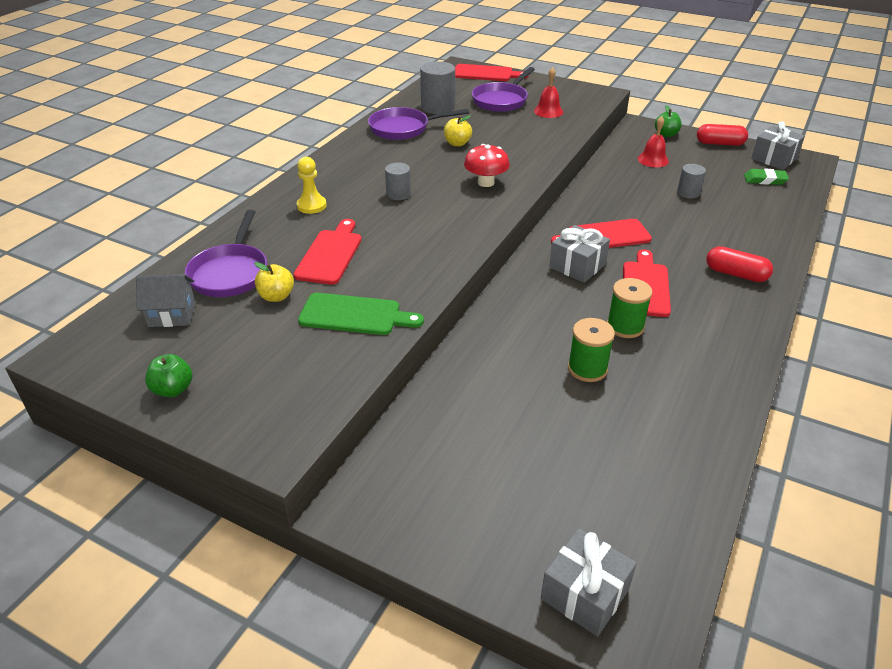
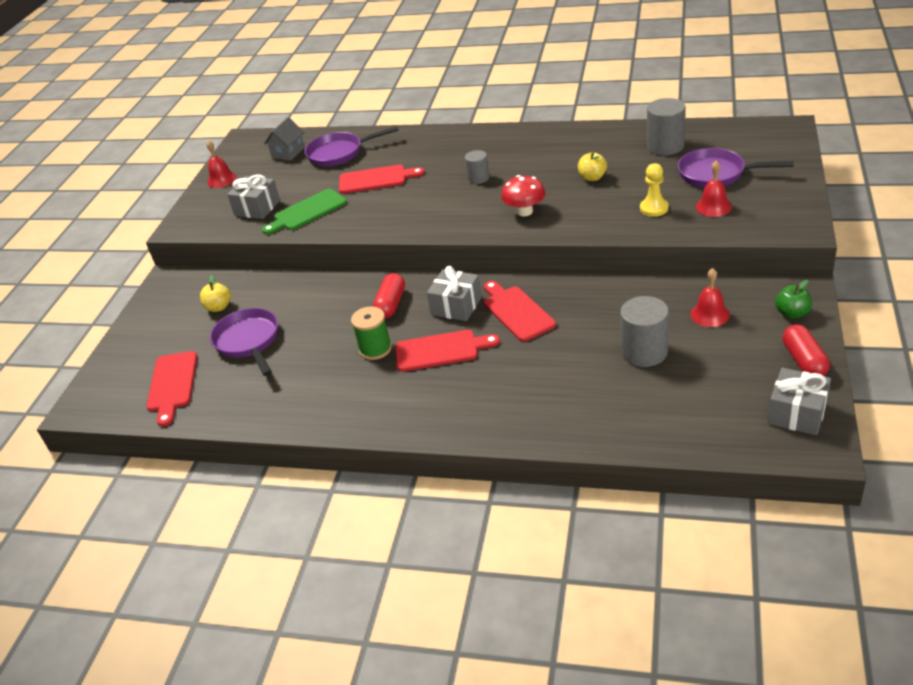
camera: 80 degrees right, 0 degrees up
grey house [136,274,196,327] -> grey house turned 45 degrees clockwise [264,117,305,161]
green apple [145,354,192,397] -> red bell [206,140,237,188]
yellow apple [254,262,294,302] -> yellow apple moved to [200,275,231,312]
yellow pawn [297,157,327,214] -> yellow pawn moved to [640,163,668,217]
green cutting board [298,293,424,335] -> green cutting board turned 60 degrees clockwise [262,189,347,234]
purple pan [368,107,469,140] -> purple pan moved to [210,308,278,376]
red cutting board [455,64,529,81] -> red cutting board moved to [146,351,197,426]
grey gift [541,528,637,637] -> grey gift moved to [227,174,280,219]
green spool [568,318,615,382] -> none
grey cylinder [677,164,706,199] -> grey cylinder [620,296,669,367], size x1.68
red capsule [706,246,773,282] -> red capsule moved to [373,273,405,319]
green eraser [744,169,789,185] -> none

